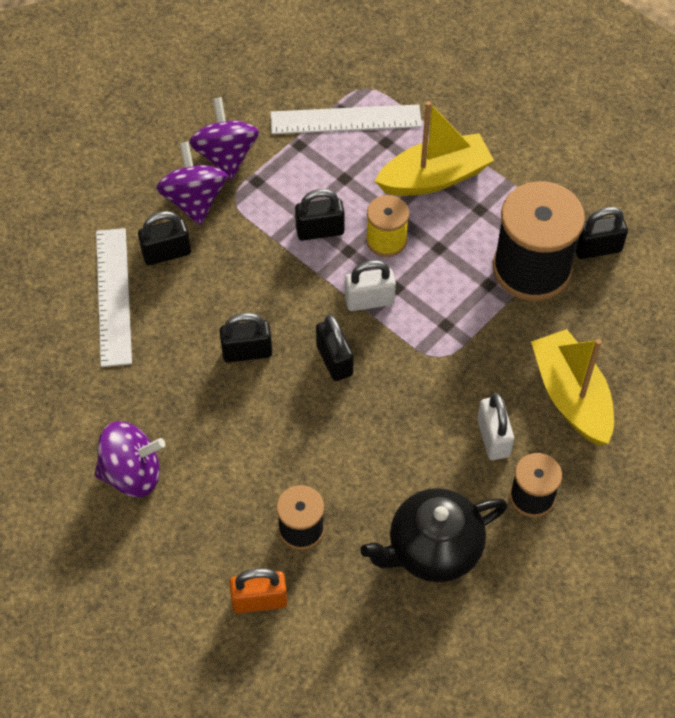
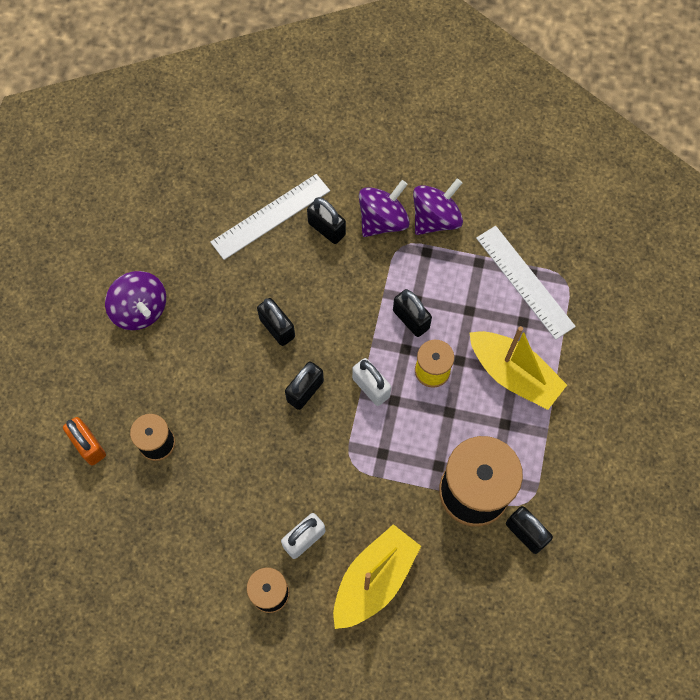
camera: 60 degrees right, 10 degrees up
black teapot [360,488,508,582] -> none

